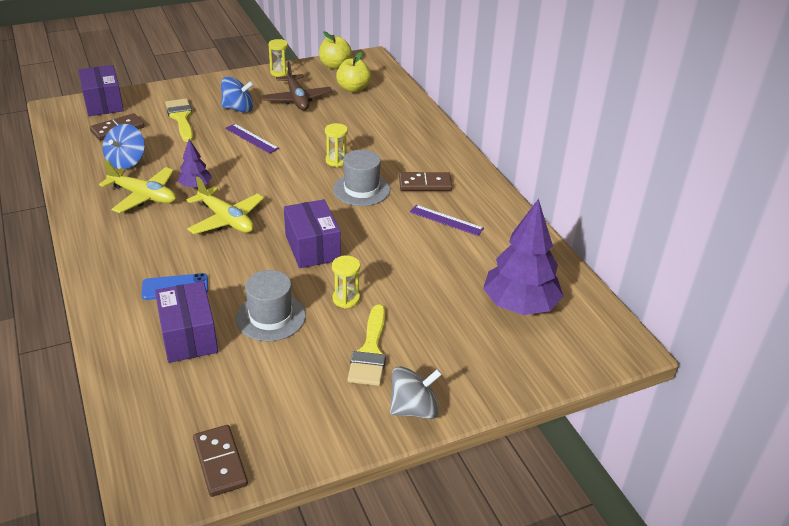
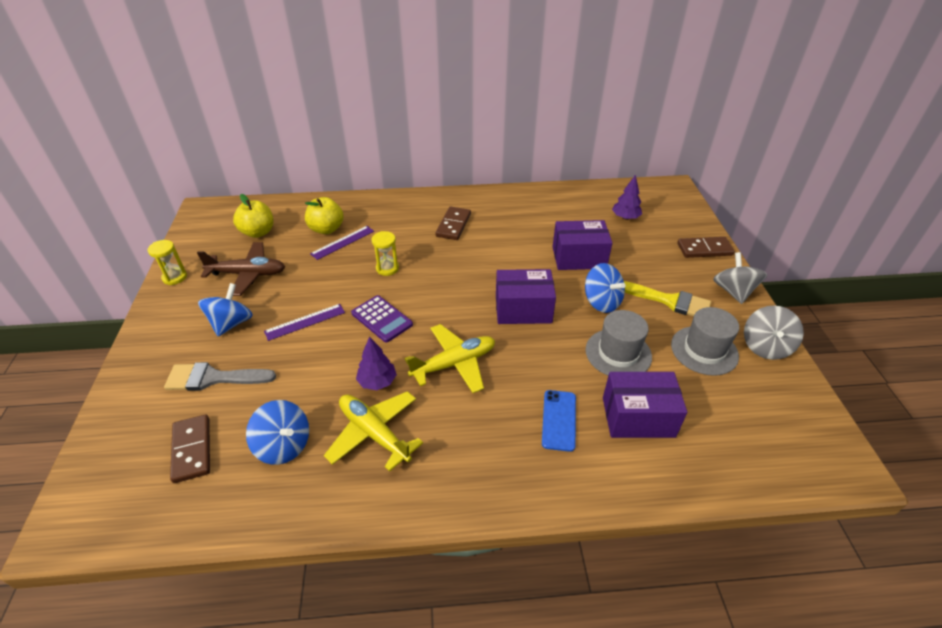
camera: 70 degrees left, 5 degrees up
purple box [78,65,124,116] -> purple box moved to [553,220,612,270]
yellow plane [99,160,176,213] -> yellow plane turned 90 degrees counterclockwise [324,391,423,472]
yellow brush [165,98,194,142] -> grey brush [164,362,276,391]
brown domino [193,425,248,497] -> brown domino moved to [677,237,735,258]
yellow apple [319,31,352,69] -> yellow apple moved to [305,197,344,234]
yellow hourglass [332,256,360,308] -> blue spinning top [585,263,625,313]
grey hat [333,150,390,206] -> grey hat moved to [671,307,739,376]
purple ruler [410,205,484,236] -> purple ruler moved to [310,226,374,260]
purple tree [483,199,563,315] -> purple tree [612,175,642,220], size x0.50
none -> purple calculator [351,295,413,343]
none -> grey spinning top [744,306,804,360]

